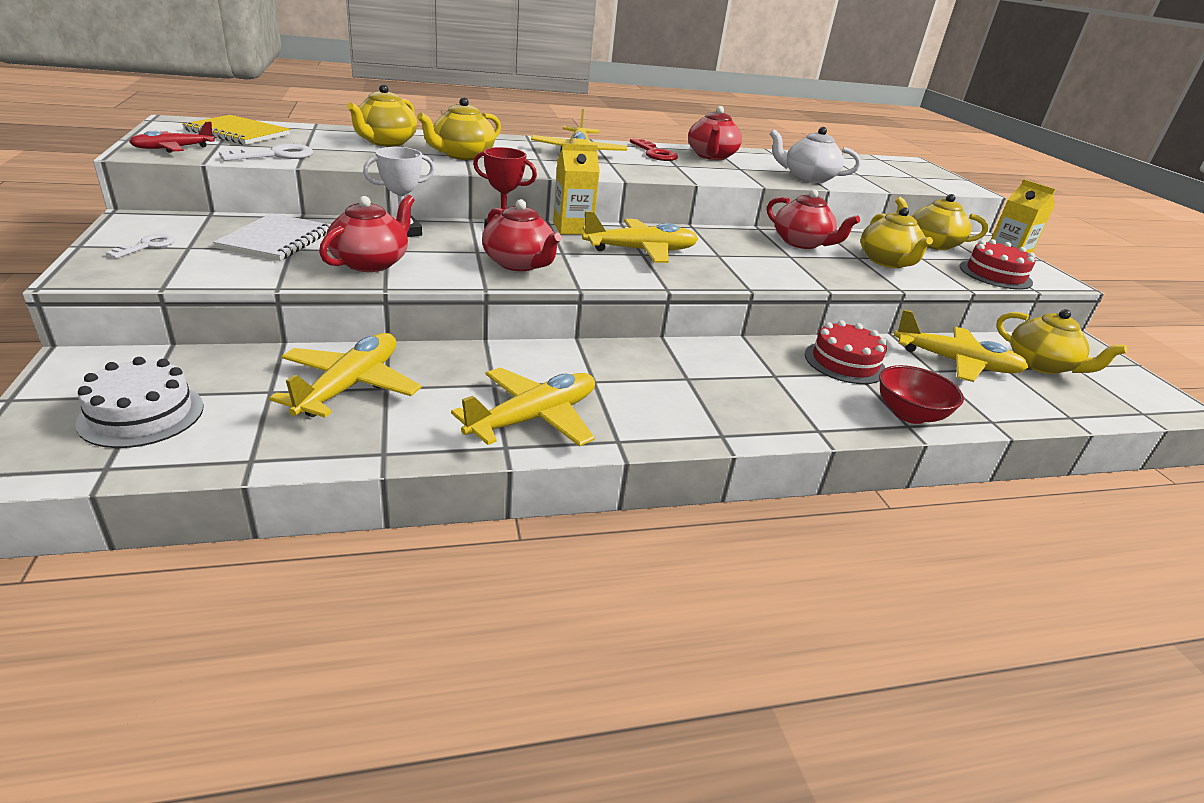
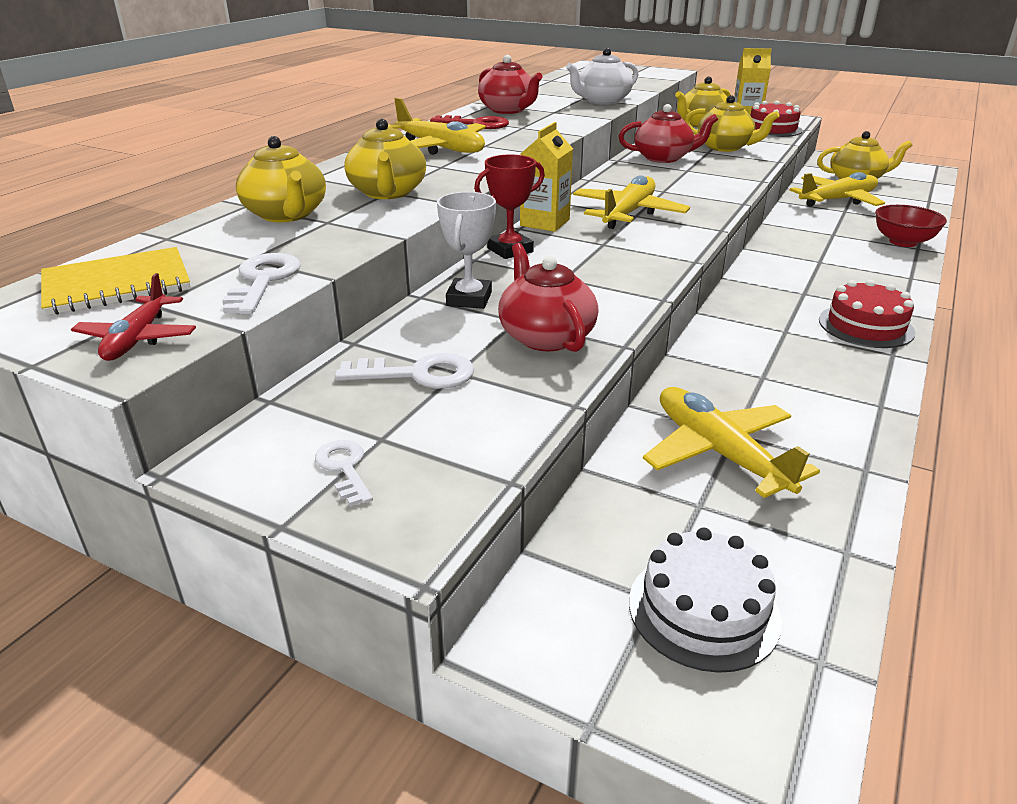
camera: 45 degrees left, 0 degrees up
white notebook [213,213,331,261] -> white key [335,353,474,389]
yellow plane [451,367,595,447] -> none
red teapot [482,199,562,271] -> none
red cake [805,320,887,384] -> red cake moved to [819,280,915,348]

